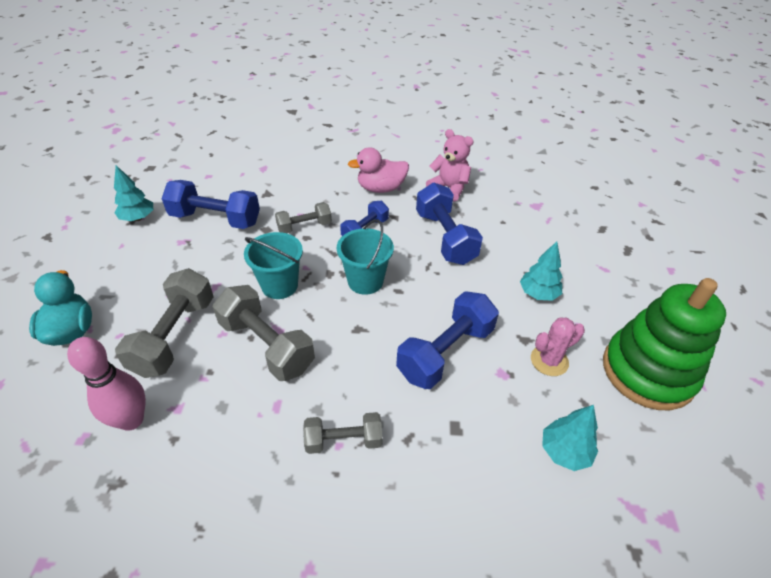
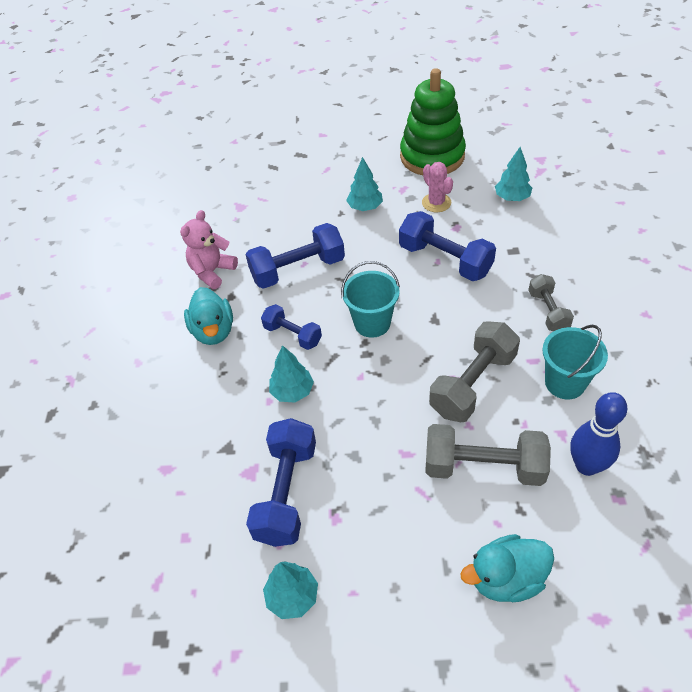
camera: 90 degrees left, 5 degrees up
pink bowling pin [67,337,146,431] -> blue bowling pin [570,392,628,476]
turquoise bucket [244,232,303,299] -> turquoise bucket moved to [542,325,608,399]
grey dumbbell [275,202,332,233] -> turquoise tree [269,345,314,403]
pink duck [348,147,409,193] -> turquoise duck [184,287,233,345]

